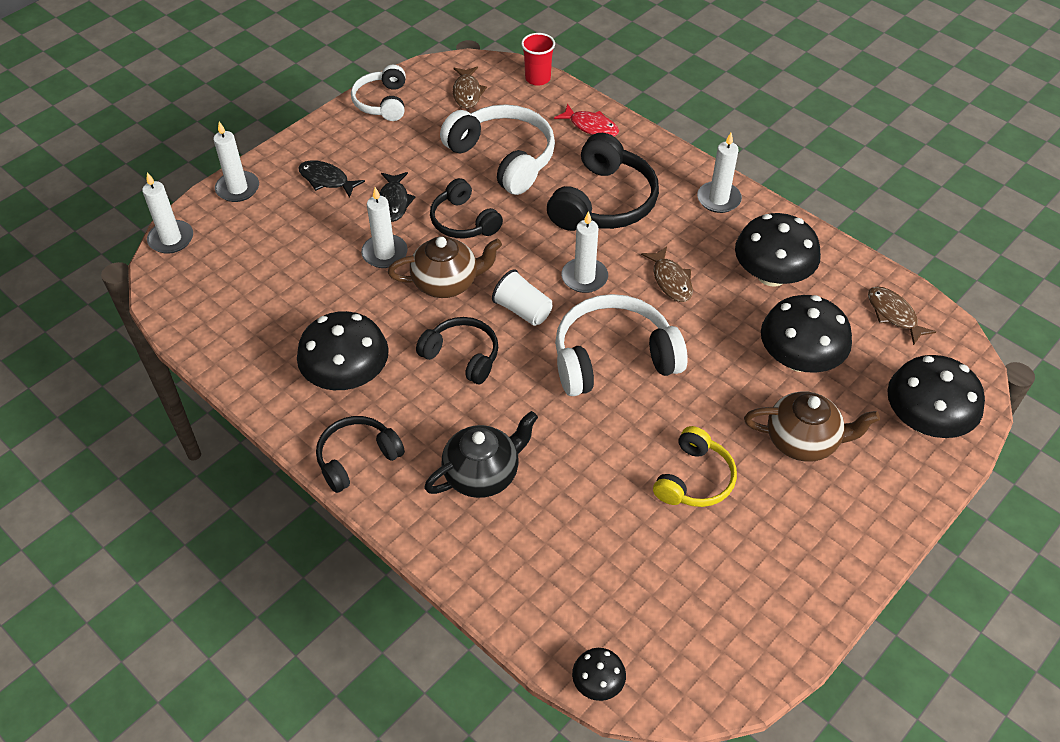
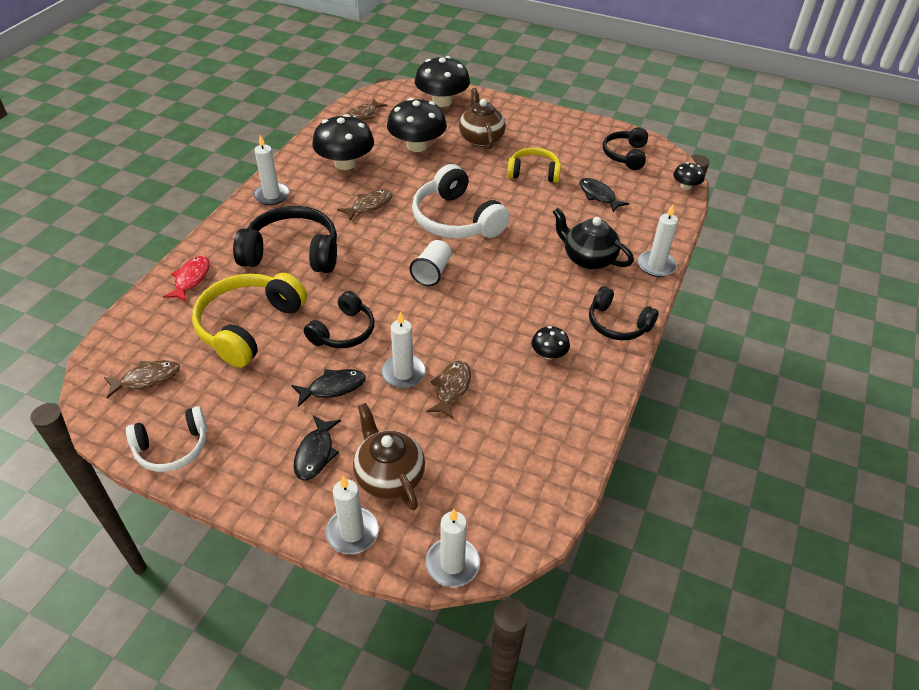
camera: 110 degrees left, 5 degrees down
black mushroom [297,311,389,390] -> black mushroom [532,326,570,359], size x0.49
brown teapot [388,236,502,298] -> brown teapot moved to [353,403,425,510]
black headphones [416,317,498,384] -> black headphones moved to [603,127,648,170]
white headphones [440,104,555,195] -> yellow headphones [192,273,307,368]
red cup [521,33,555,86] -> none
white candle [561,211,608,293] -> white candle moved to [638,205,678,277]
none -> brown fish [426,361,471,419]
none -> black fish [580,178,629,212]

